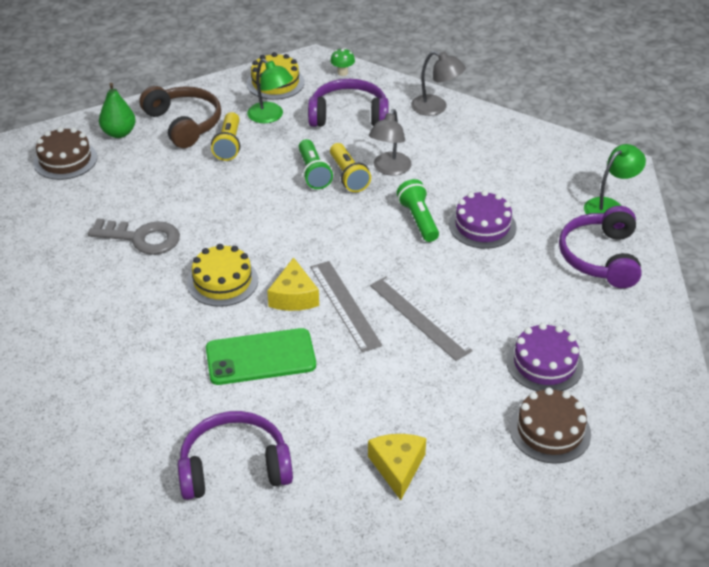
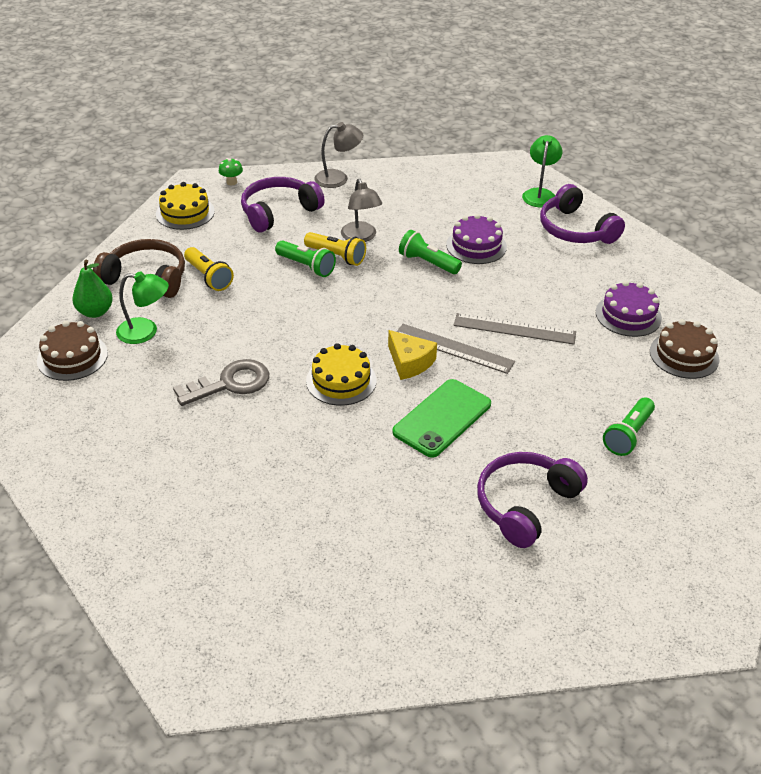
camera: 40 degrees left, 0 degrees up
green lamp [247,59,293,123] -> green lamp moved to [116,271,169,344]
yellow cheese [368,434,426,500] -> green flashlight [603,397,655,456]

